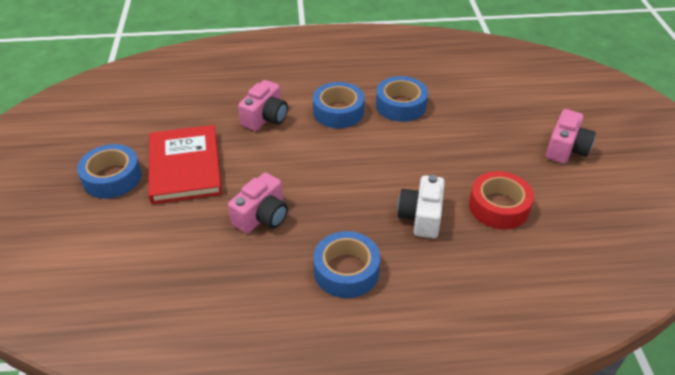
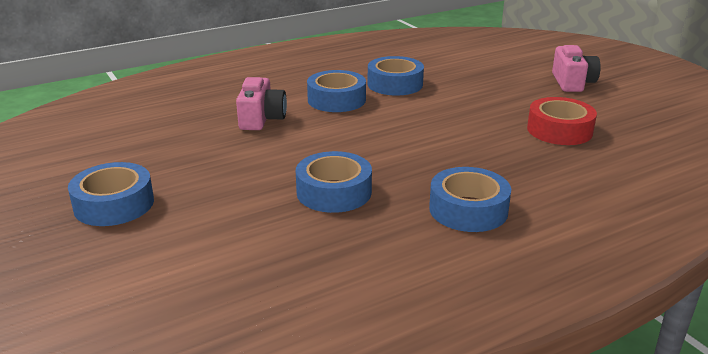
camera: 25 degrees left, 15 degrees down
red book [148,125,222,204] -> none
pink camera [228,173,288,234] -> blue tape [296,151,372,213]
white camera [397,175,445,238] -> none

